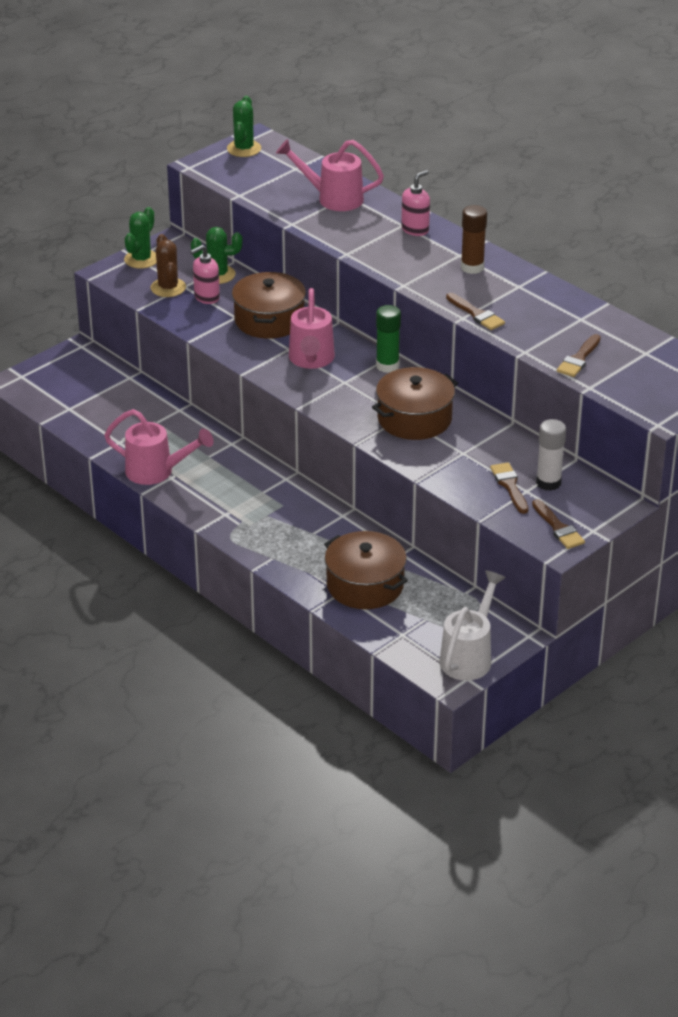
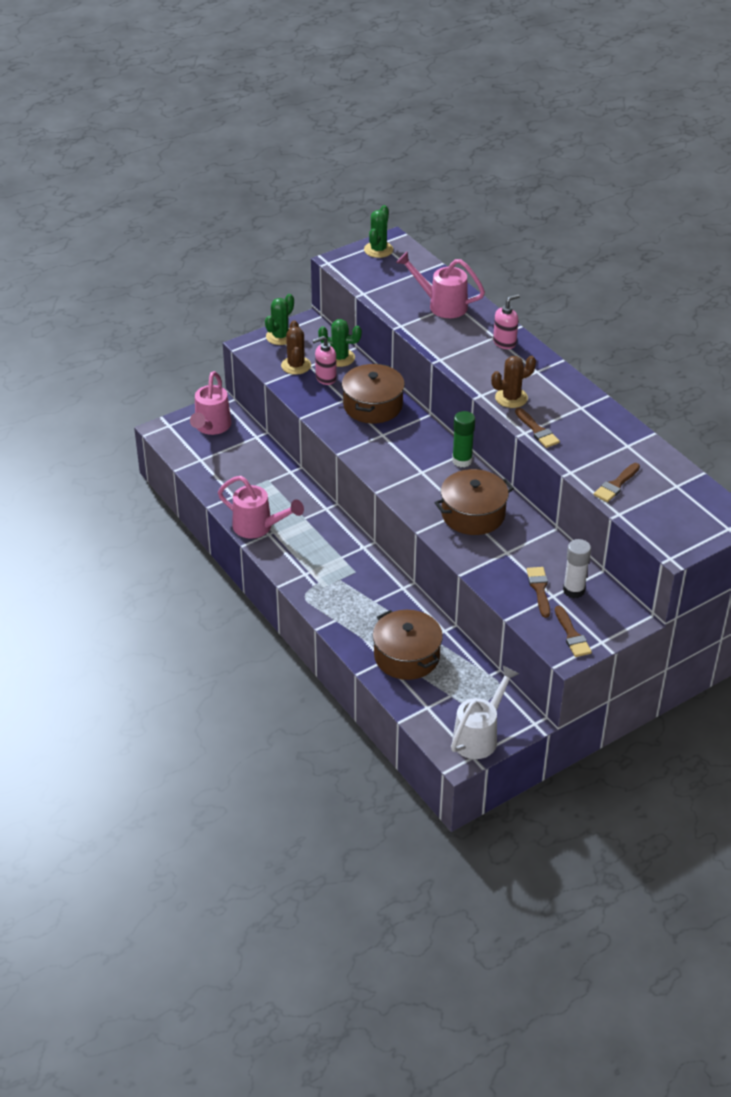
camera: 10 degrees right, 5 degrees up
pink watering can [289,288,335,369] -> pink watering can moved to [190,371,232,435]
brown glue stick [461,205,487,274] -> none
none -> brown cactus [491,356,536,408]

